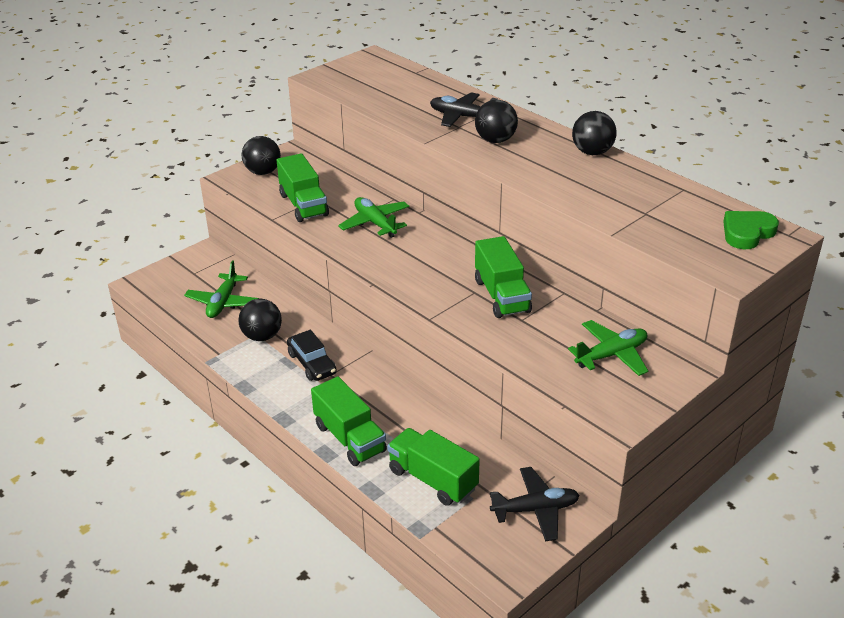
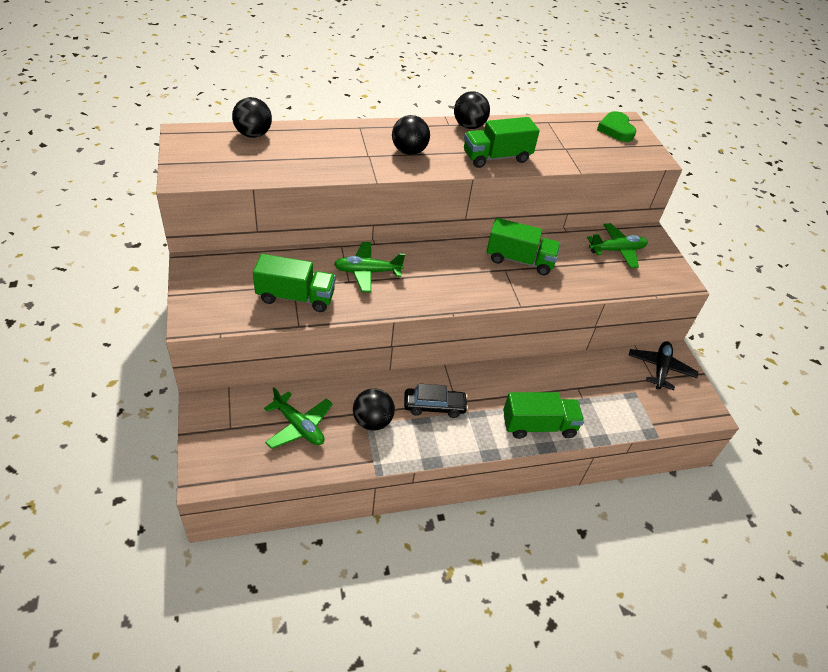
camera: 65 degrees left, 10 degrees up
black ball [242,136,281,175] -> black ball moved to [232,97,272,138]
green truck [387,428,480,506] -> green truck moved to [464,117,540,168]
black plane [430,92,498,127] -> none
green plane [568,320,648,376] -> green plane turned 75 degrees clockwise [587,223,648,268]

